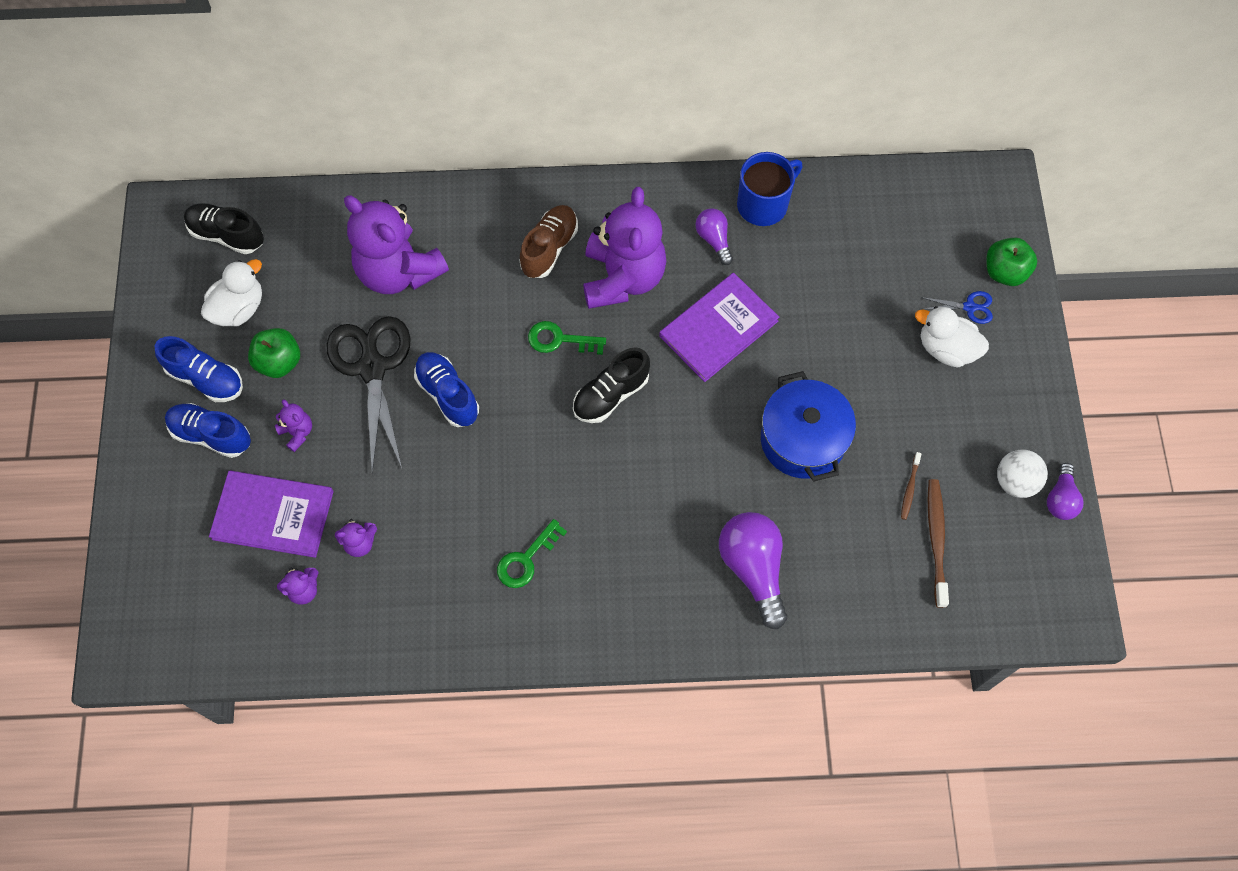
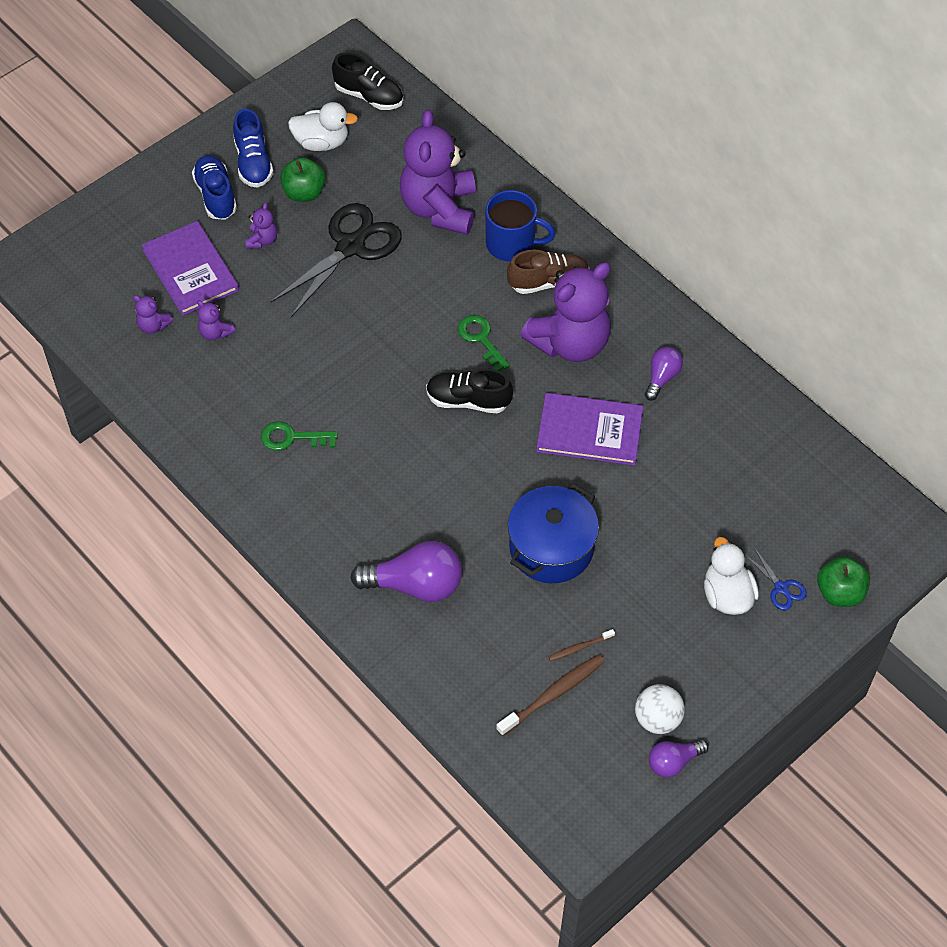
camera: 50 degrees right, 10 degrees down
black shoe [184,203,264,254] -> black shoe turned 135 degrees clockwise [332,53,403,110]
blue shoe [414,352,479,427] -> none
purple light bulb [719,512,787,629] -> purple light bulb turned 60 degrees clockwise [350,541,462,602]
blue mug [737,152,803,226] -> blue mug moved to [485,190,555,262]

